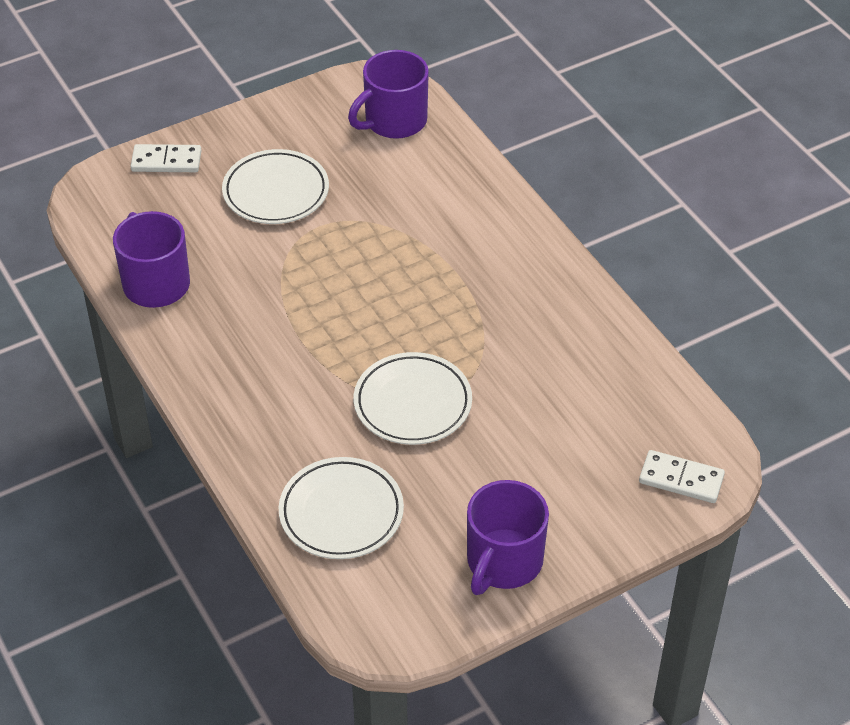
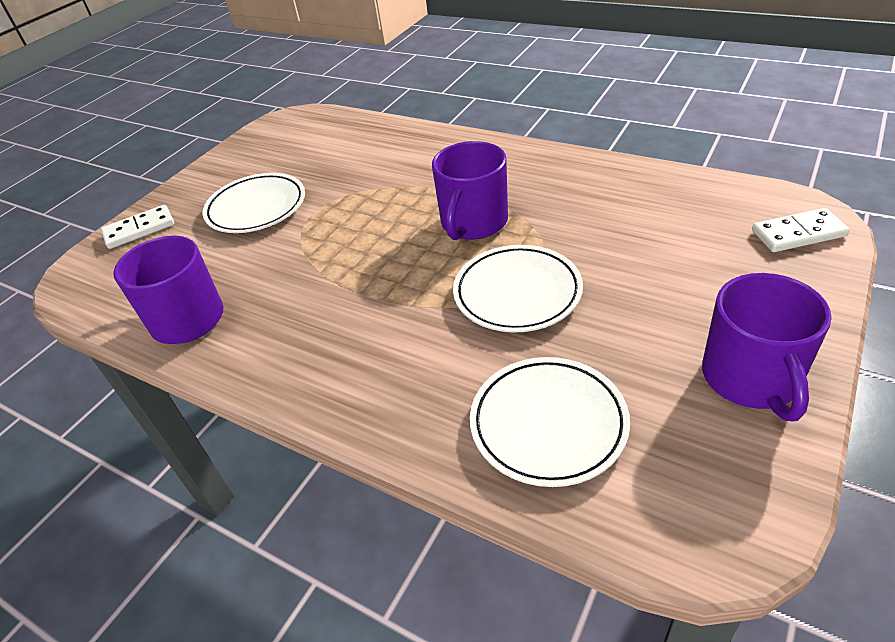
camera: 25 degrees left, 5 degrees down
purple mug [348,50,429,139] -> purple mug moved to [432,141,508,240]

